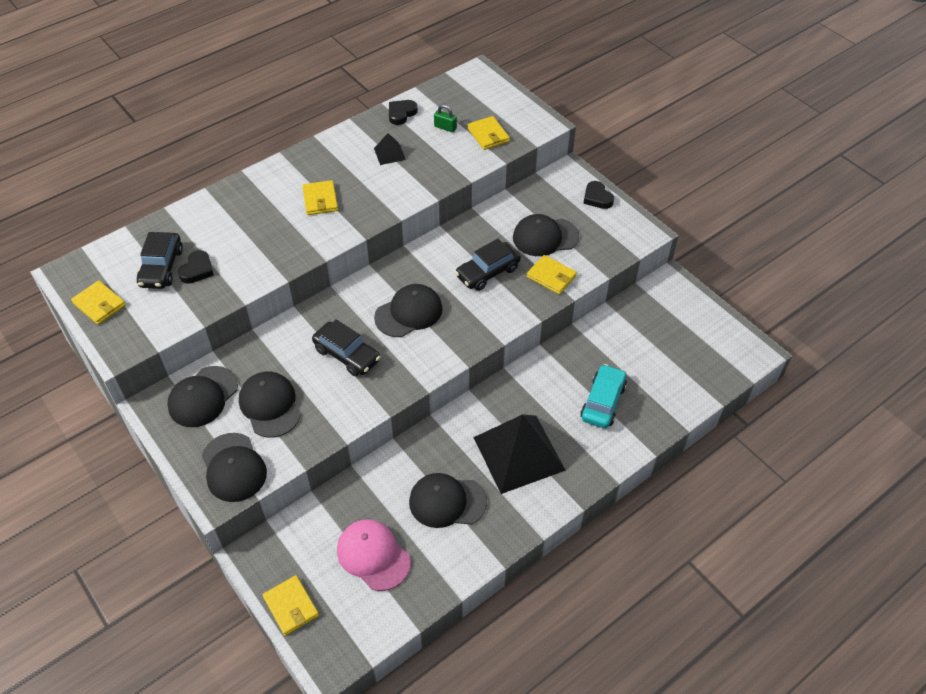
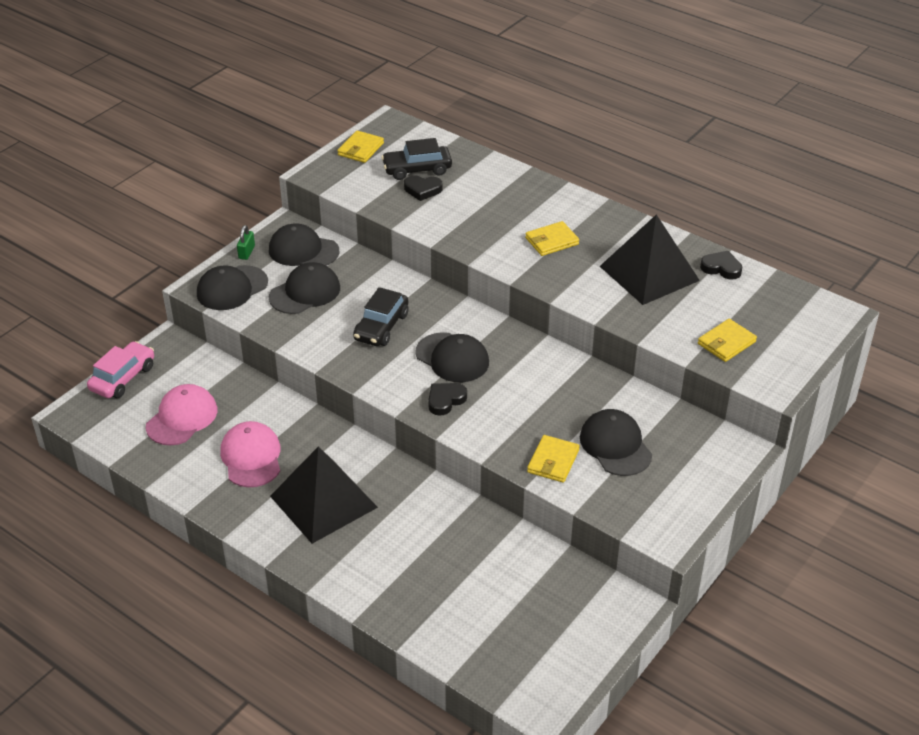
camera: 75 degrees right, 10 degrees down
yellow wallet [263,575,319,636] -> pink car [87,341,154,398]
black pyramid [374,133,406,165] -> black pyramid [600,214,700,305], size x2.29
black cap [409,473,487,528] -> pink cap [220,421,281,487]
green padlock [434,104,457,132] -> green padlock moved to [237,225,255,260]
black car [455,239,521,291] -> none
turquoise car [580,364,627,428] -> none
black heart [583,181,614,209] -> black heart moved to [428,383,467,416]

